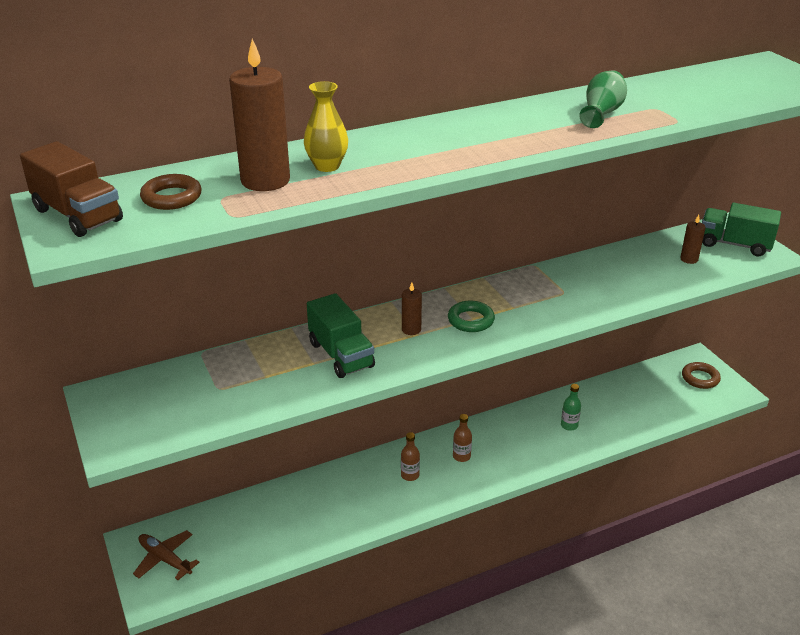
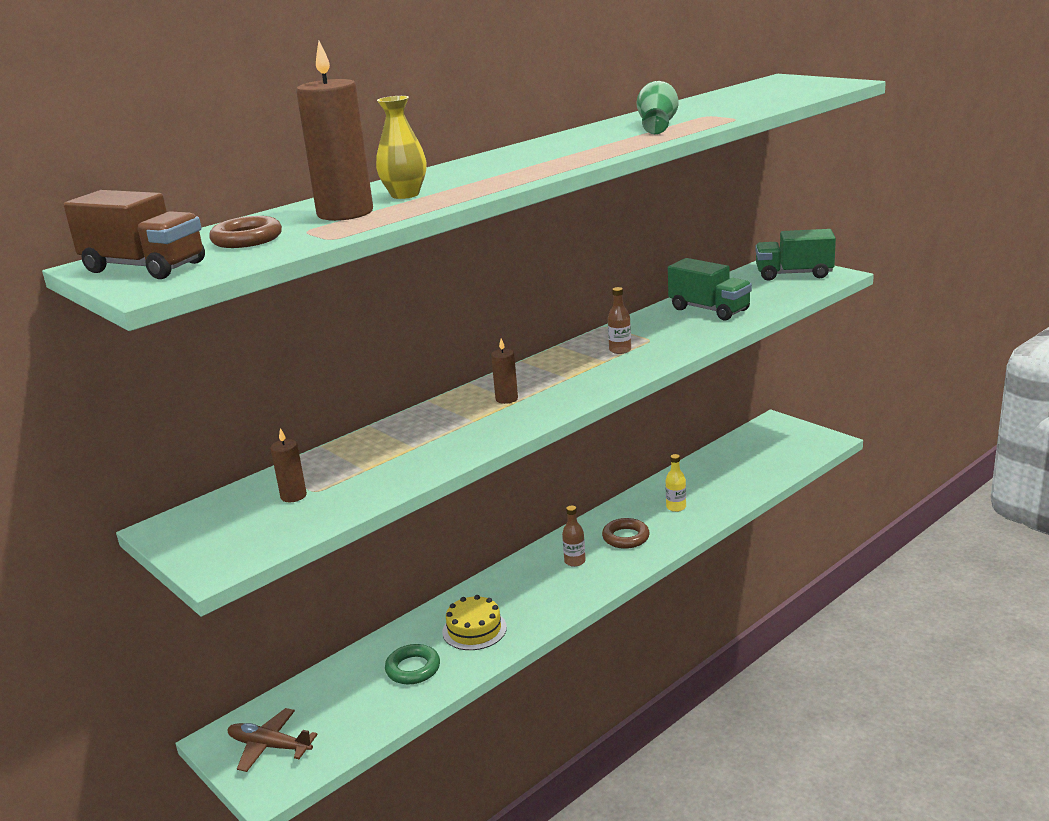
camera: 15 degrees left, 10 degrees down
green truck [307,293,375,378] -> green truck moved to [668,258,752,320]
brown bottle [401,432,420,481] -> brown bottle moved to [608,287,631,354]
green ring [448,301,495,332] -> green ring moved to [385,644,440,684]
green bottle [561,384,581,431] -> yellow bottle [666,454,686,512]
brown candle [680,215,706,264] -> brown candle moved to [270,428,307,502]
brown ring [682,362,721,389] -> brown ring moved to [602,518,650,549]
none -> yellow cake [442,595,507,650]

